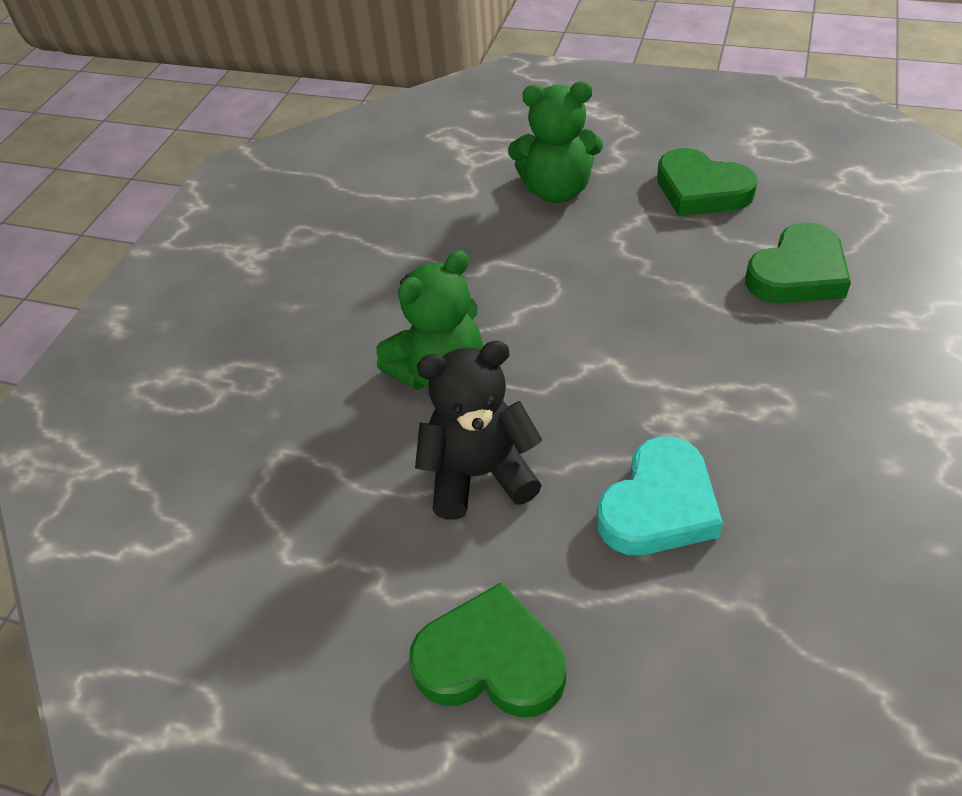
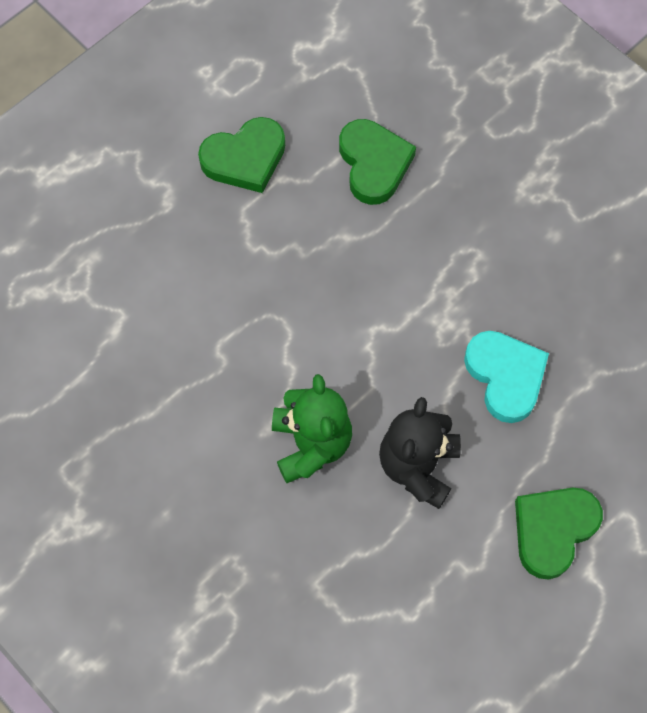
camera: 65 degrees left, 20 degrees up
green teddy bear [508,81,603,203] -> none

